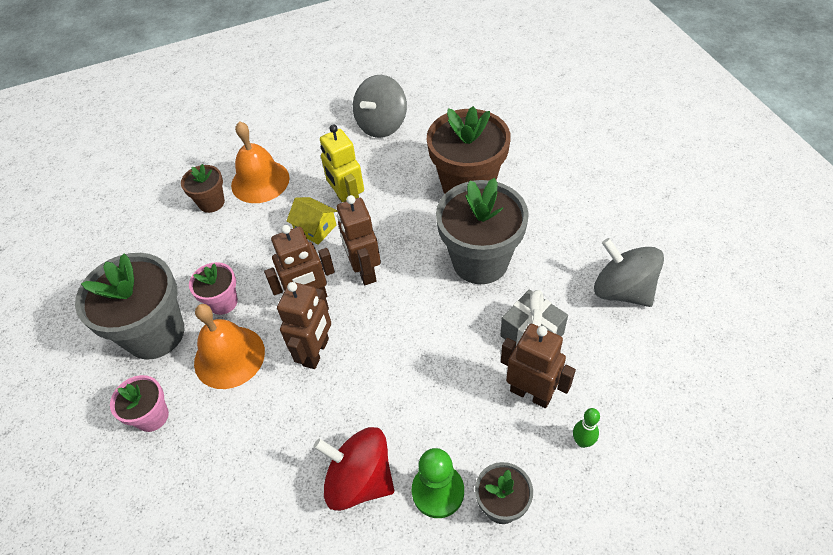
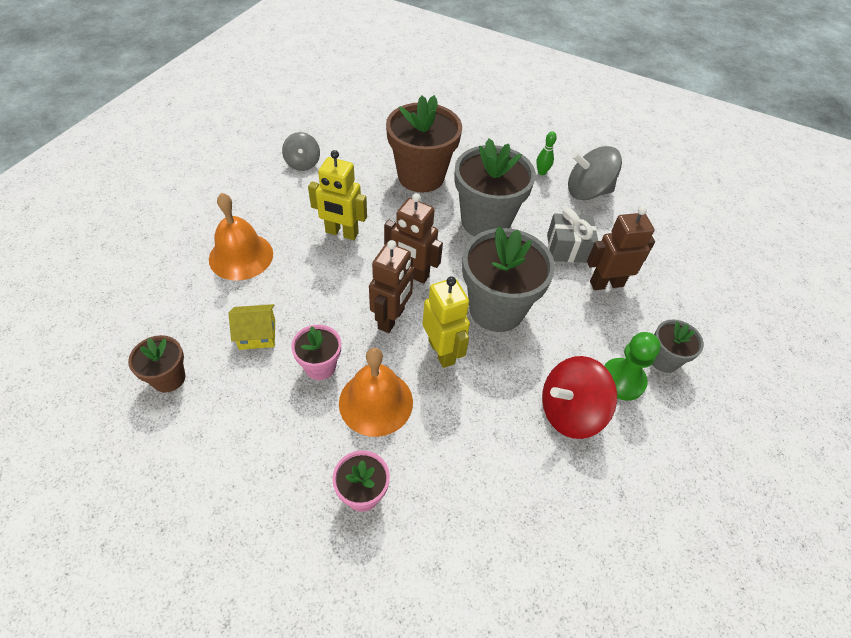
camera: 50 degrees left, 0 degrees up
grey flower pot [75,253,184,360] -> grey flower pot moved to [462,227,555,332]
brown flower pot [181,164,225,213] -> brown flower pot moved to [128,335,186,392]
brown robot [277,282,331,369] -> yellow robot [423,276,470,368]
yellow house [287,197,337,245] -> yellow house moved to [229,304,275,350]
grey spinning top [353,75,407,138] -> grey spinning top [282,132,320,171], size x0.62
green bowling pin [573,408,600,448] -> green bowling pin moved to [536,131,557,175]

